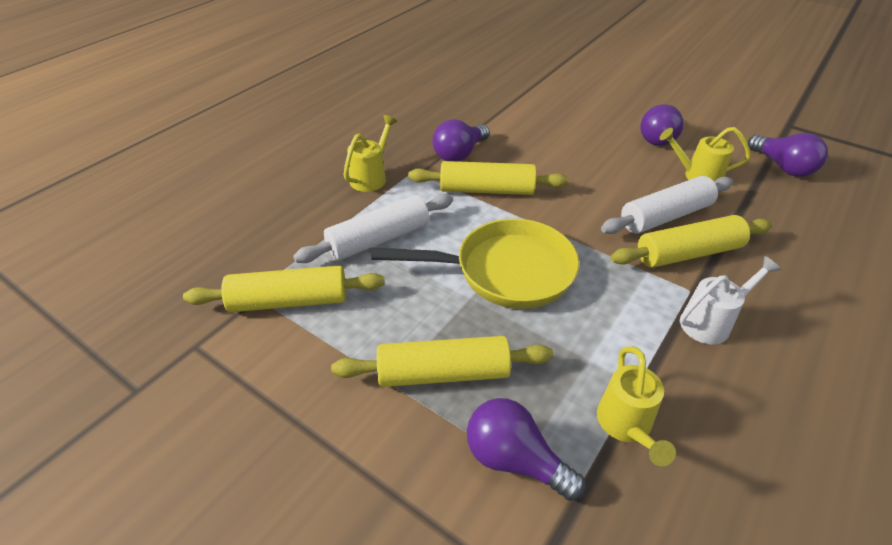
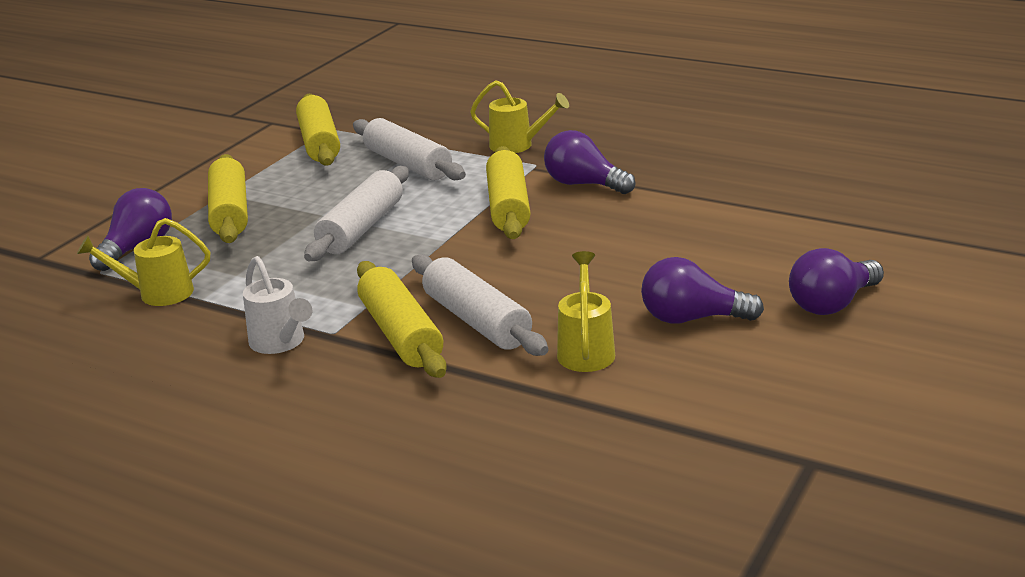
camera: 85 degrees right, 15 degrees down
yellow pan [372,218,580,309] -> white rolling pin [304,166,409,261]
purple light bulb [748,133,828,177] -> purple light bulb moved to [789,248,884,315]

